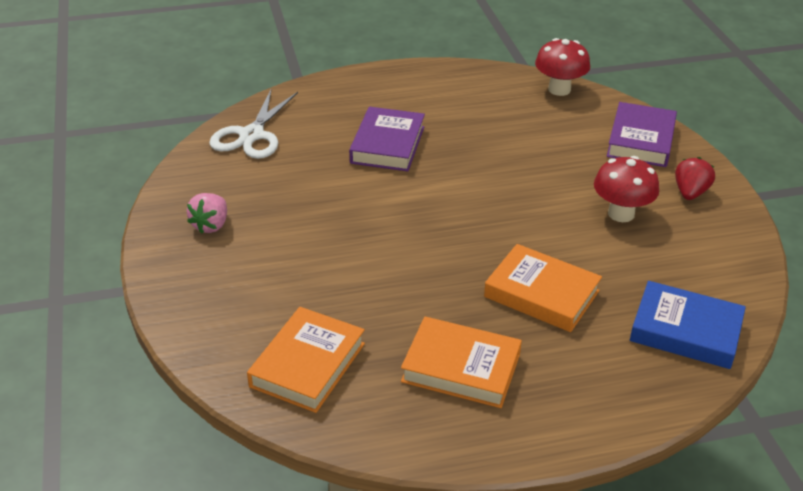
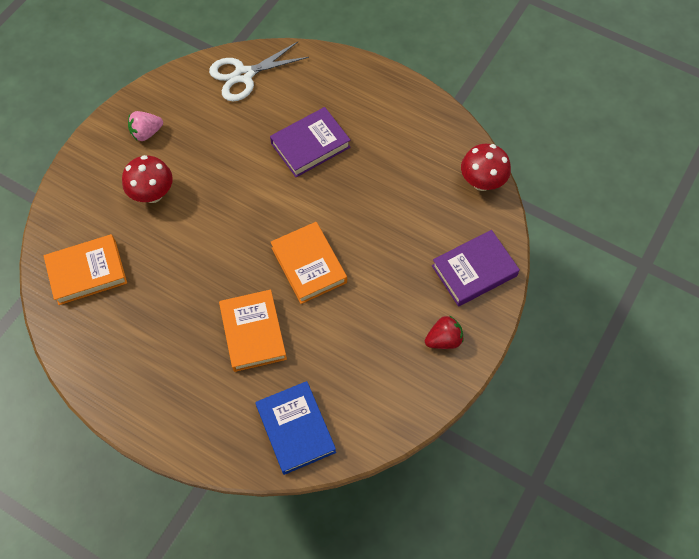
camera: 45 degrees right, 25 degrees up
orange book [401,317,522,408] -> orange book moved to [270,222,347,304]
red mushroom [594,156,659,222] -> red mushroom moved to [122,155,173,203]

